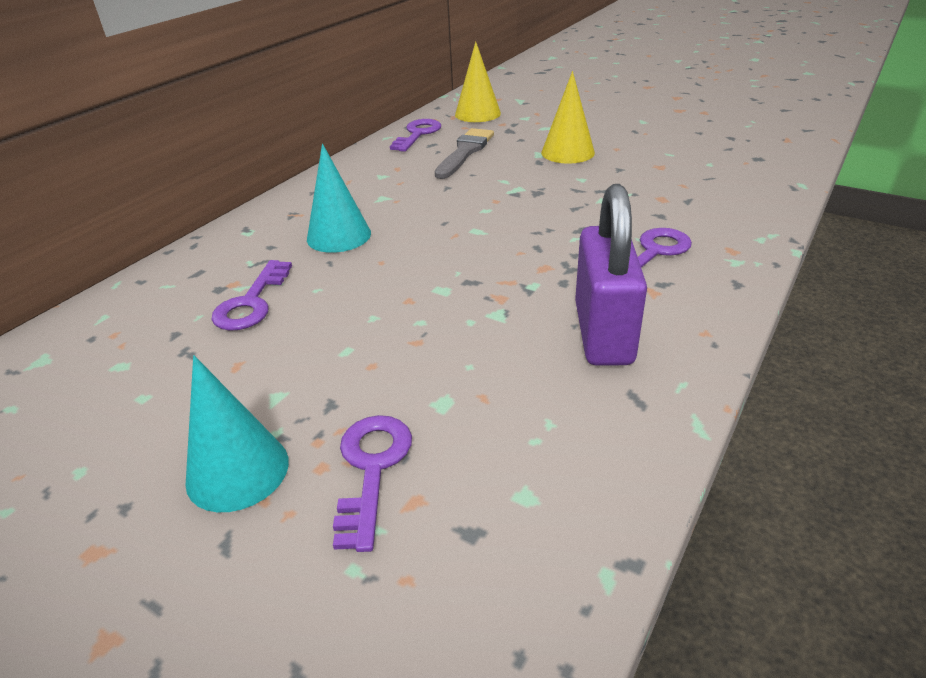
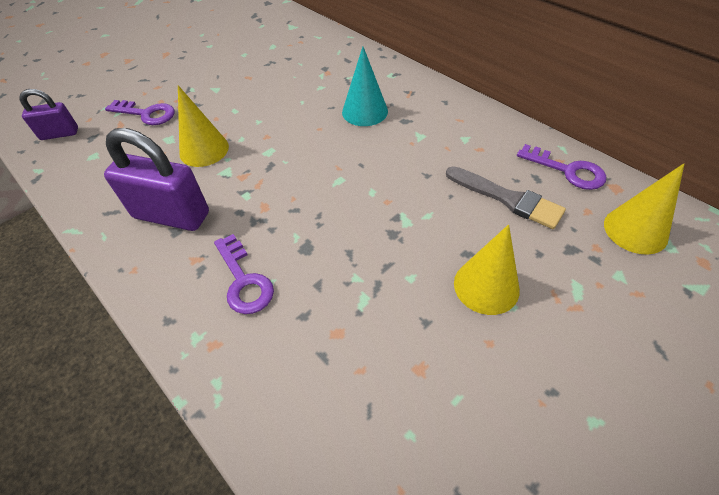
camera: 105 degrees right, 15 degrees up
turquoise cone [185,355,289,512] -> none
purple key [211,260,292,331] -> none
none -> purple padlock [19,89,78,140]
none -> yellow cone [178,85,229,167]

